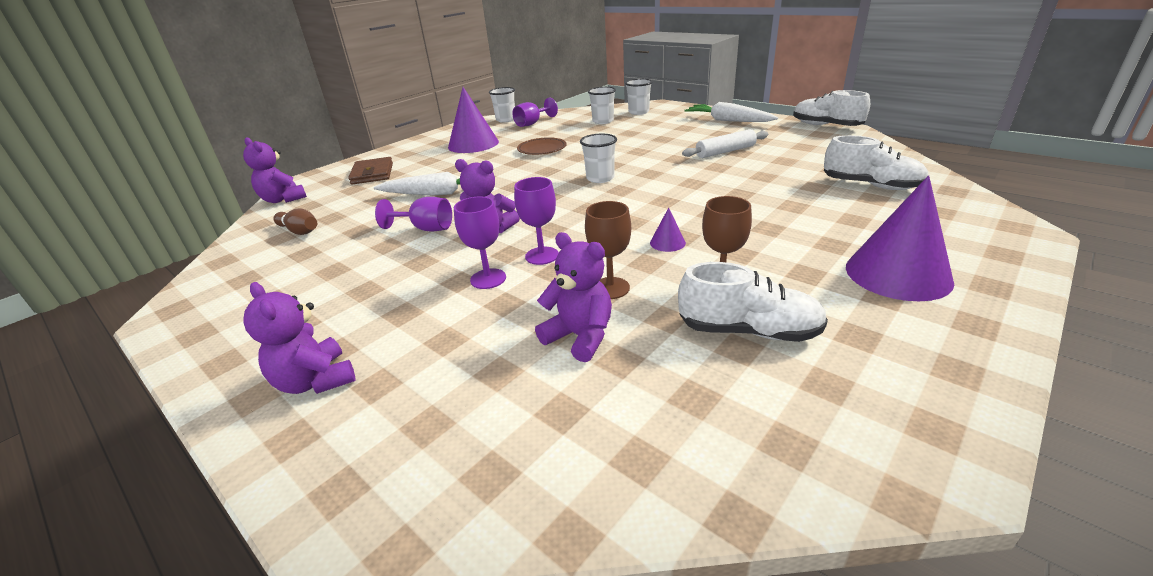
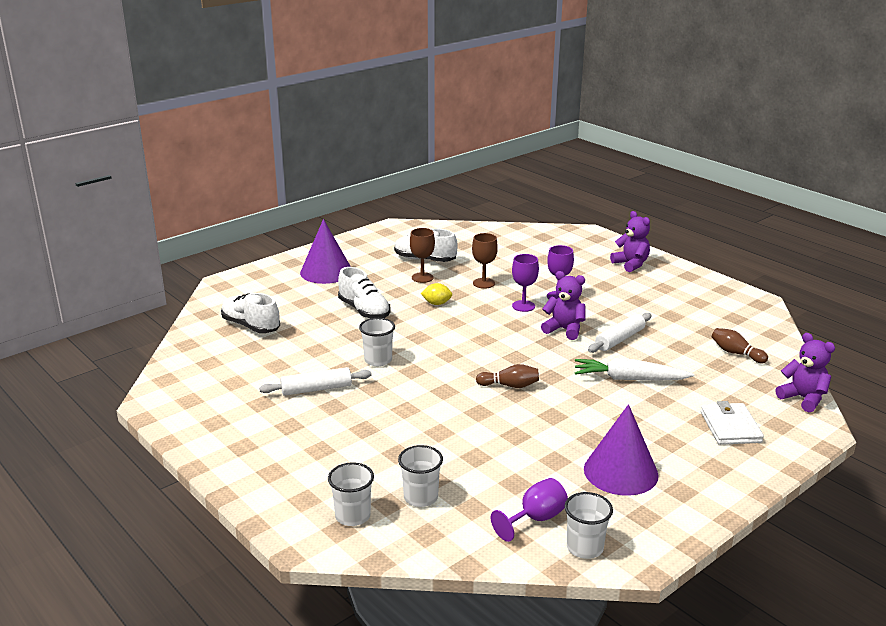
camera: 175 degrees left, 5 degrees down
brown wallet [348,157,393,185] -> white wallet [700,401,764,445]
purple goblet [375,197,452,231] -> white rolling pin [588,313,652,353]
brown plate [517,137,567,155] -> none
purple teddy bear [535,232,612,362] -> none
white cup [580,134,617,183] -> white cup moved to [359,318,395,366]
purple cone [650,208,686,252] -> yellow lemon [421,283,452,305]
white carrot [685,102,778,122] -> none
white shoe [793,90,870,126] -> white shoe moved to [338,267,391,318]
none -> brown bowling pin [476,364,539,388]

